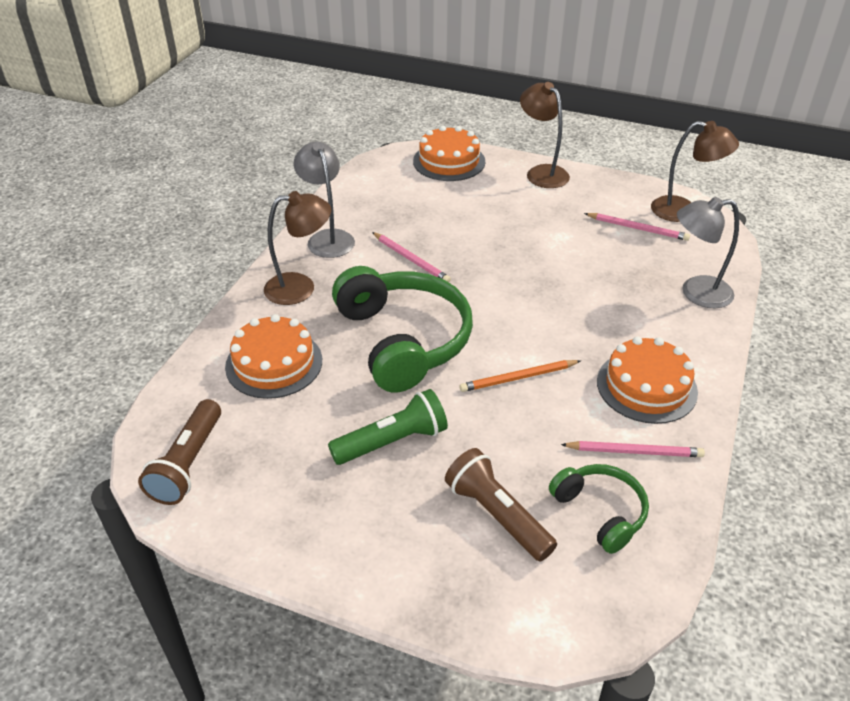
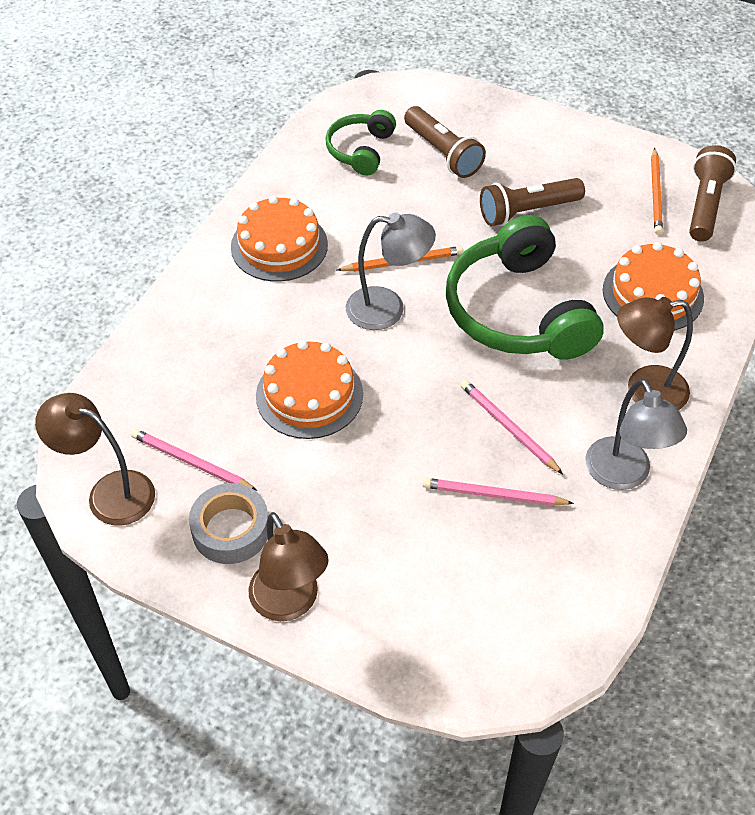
camera: 175 degrees left, 10 degrees up
green flashlight [328,389,448,465] -> brown flashlight [480,178,585,226]
orange cake [413,125,485,181] -> orange cake moved to [256,340,363,439]
green headphones [549,464,649,554] -> green headphones turned 45 degrees clockwise [325,110,396,176]
pink pencil [561,441,705,457] -> pink pencil moved to [422,478,574,506]
grey lamp [677,197,739,308] -> grey lamp moved to [346,213,436,330]
none -> grey tape [189,483,268,564]
none -> orange pencil [651,148,663,235]

